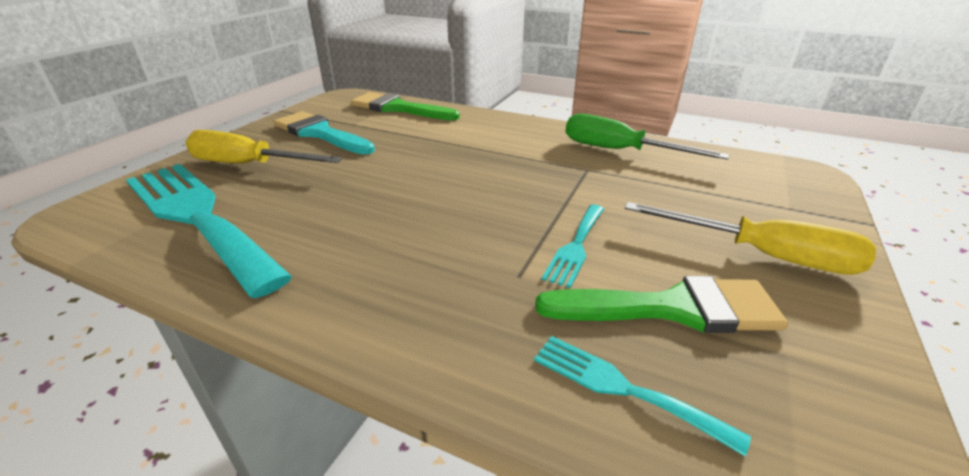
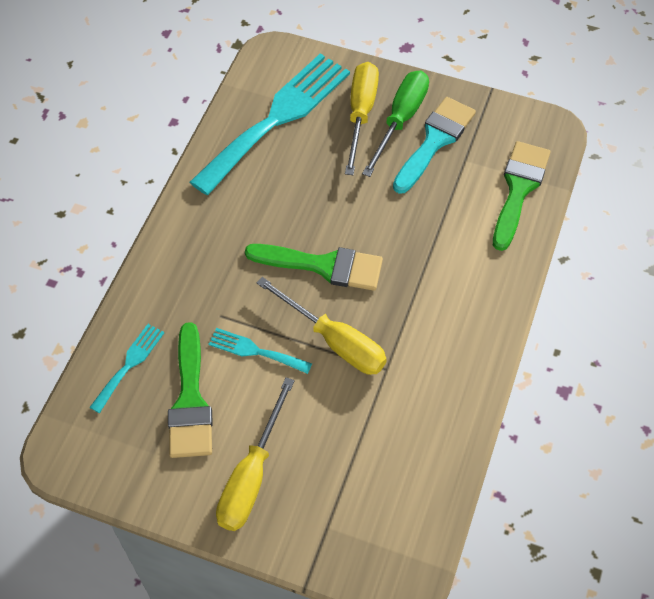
camera: 85 degrees right, 25 degrees up
green screwdriver [565,114,729,160] -> green screwdriver moved to [362,71,429,177]
none -> green brush [245,244,383,291]
none -> yellow screwdriver [257,277,387,375]

